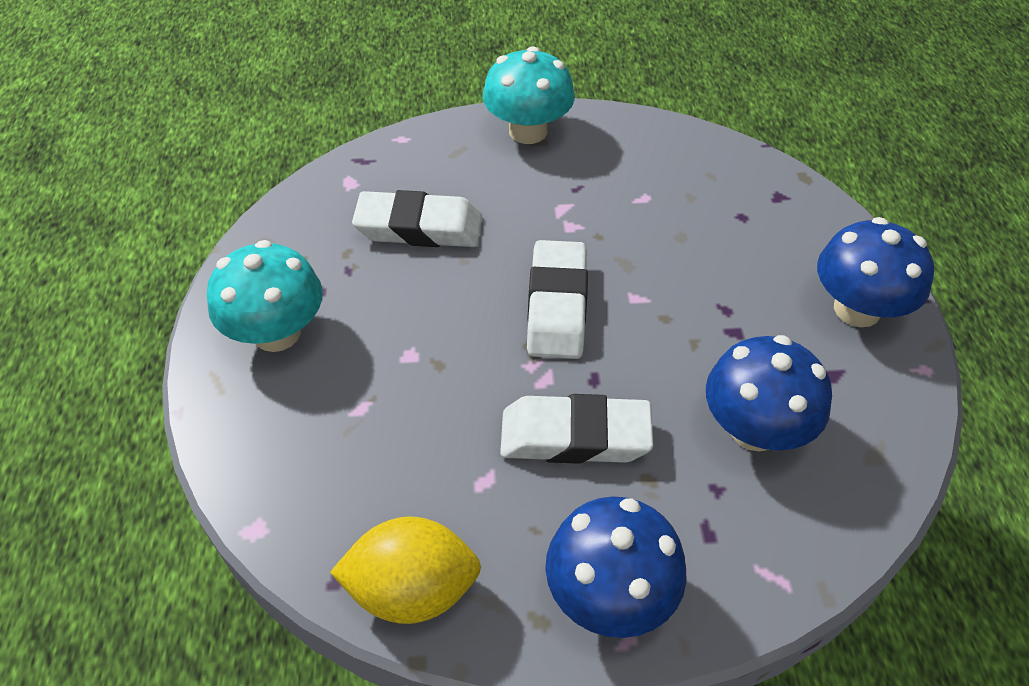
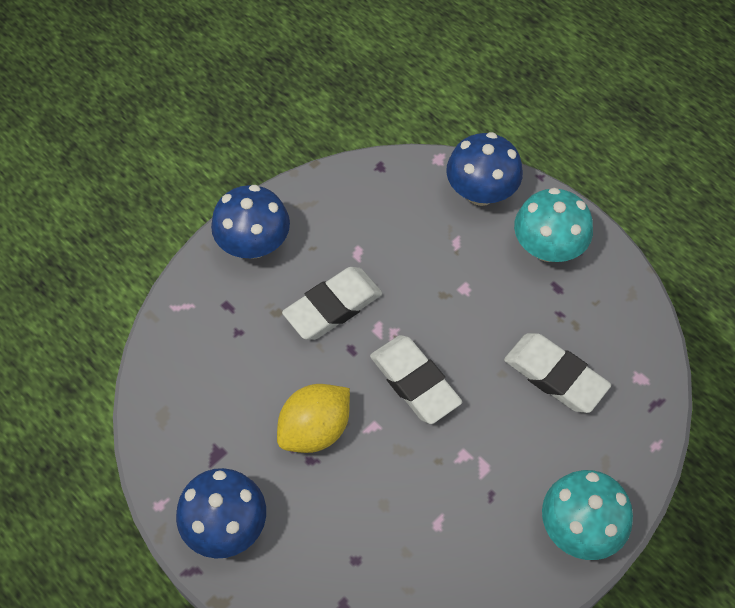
camera: 140 degrees right, 10 degrees up
yellow lemon [330,516,481,624] -> yellow lemon moved to [277,384,350,453]
white eraser [352,190,482,247] -> white eraser turned 75 degrees clockwise [504,333,611,413]
blue mushroom [706,335,832,452] -> blue mushroom moved to [446,132,523,206]

